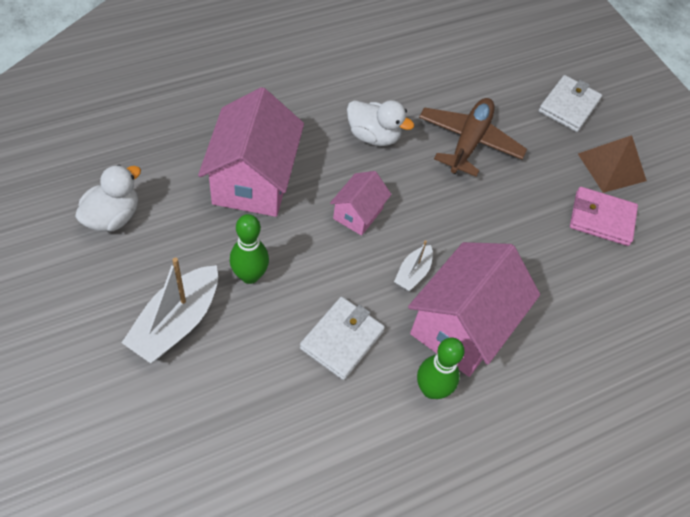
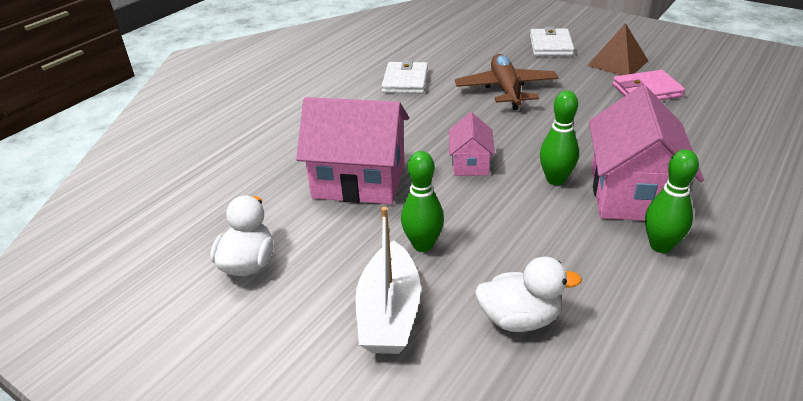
camera: 20 degrees left, 20 degrees down
pink house [198,87,304,217] -> pink house turned 60 degrees counterclockwise [296,97,409,204]
white wallet [300,297,385,380] -> white wallet moved to [382,60,428,94]
white duck [347,100,414,146] -> white duck moved to [475,257,582,332]
white boat [394,240,433,291] -> green bowling pin [540,90,579,185]

